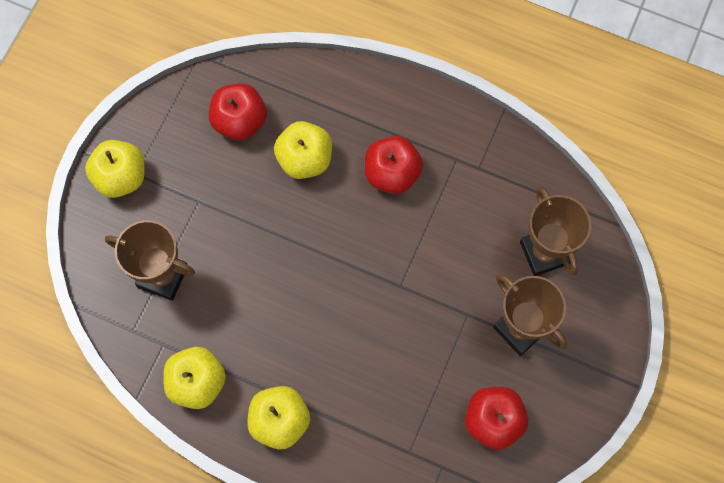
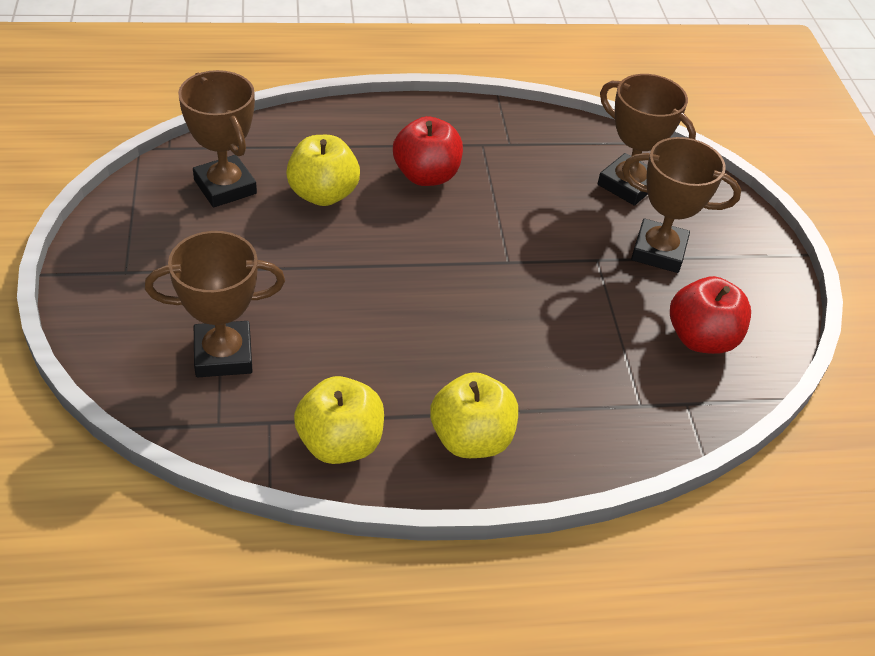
camera: 35 degrees left, 25 degrees down
yellow apple [85,140,145,198] -> none
red apple [209,83,267,140] -> brown trophy [178,70,257,208]

